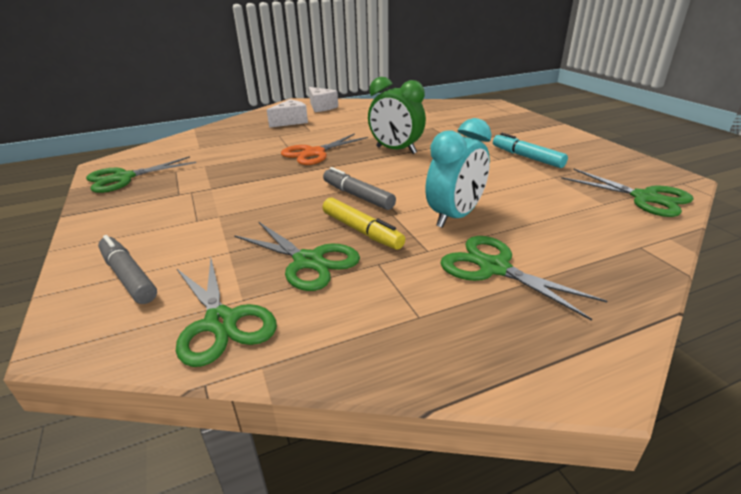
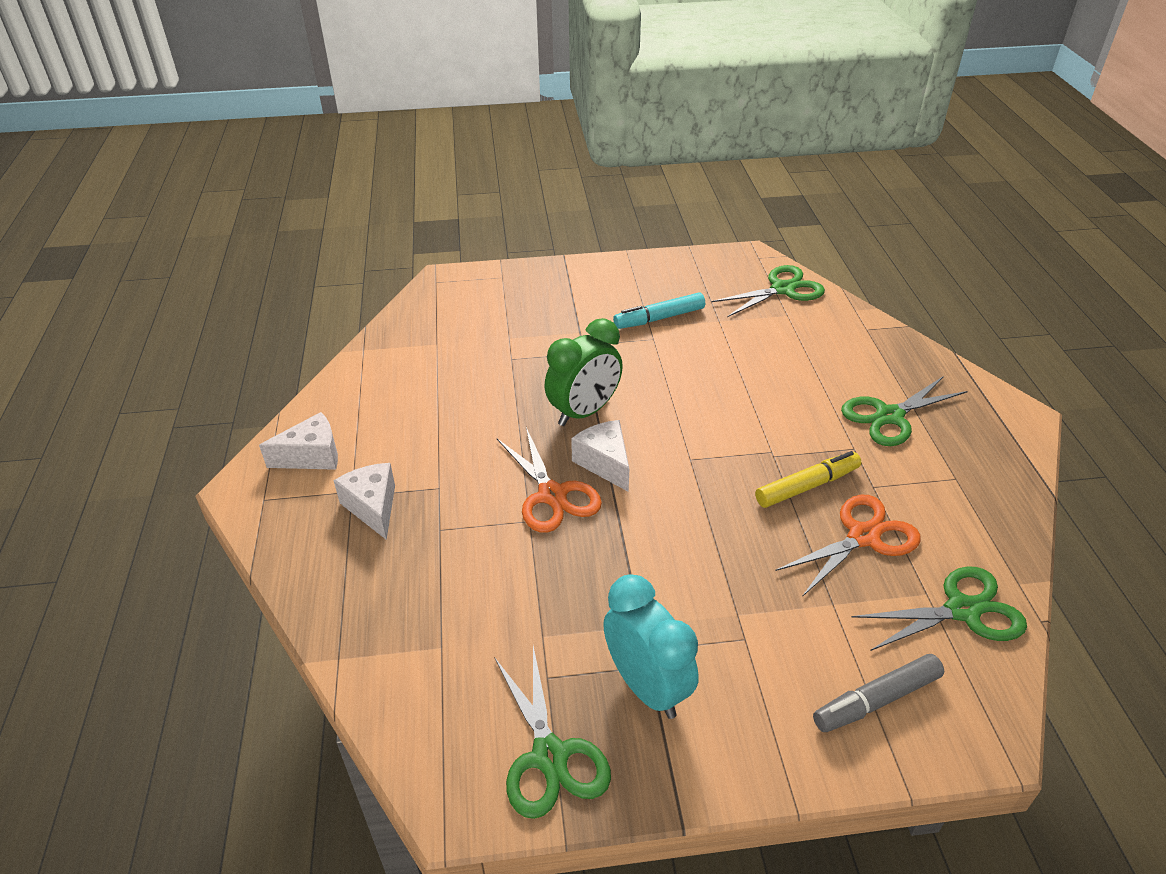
camera: 75 degrees left, 10 degrees up
green scissors [234,221,360,291] -> orange scissors [775,495,921,597]
grey marker [323,167,396,210] -> none
turquoise clock [425,118,492,228] -> turquoise clock moved to [603,574,699,719]
none -> white cheese [571,420,629,492]

